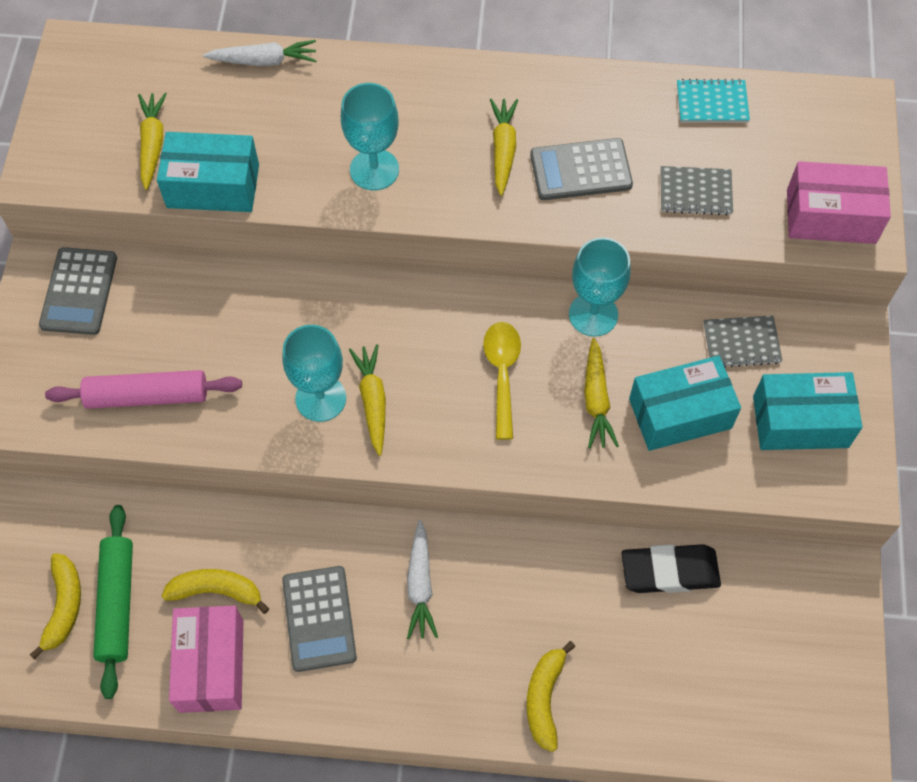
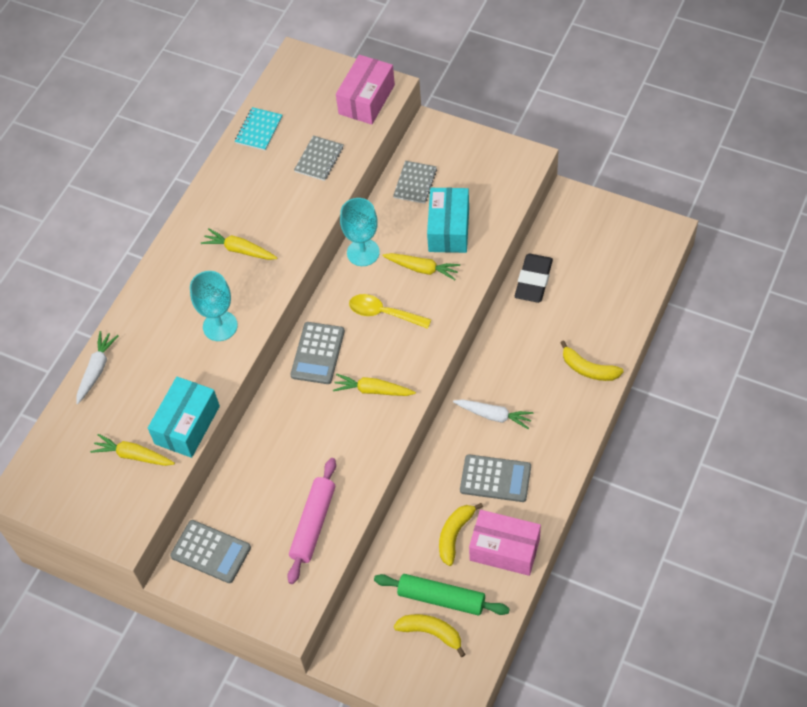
camera: 65 degrees left, 5 degrees down
turquoise goblet [282,325,346,422] -> none
grey calculator [530,138,633,200] -> grey calculator moved to [290,322,345,384]
turquoise box [753,372,862,450] -> none

